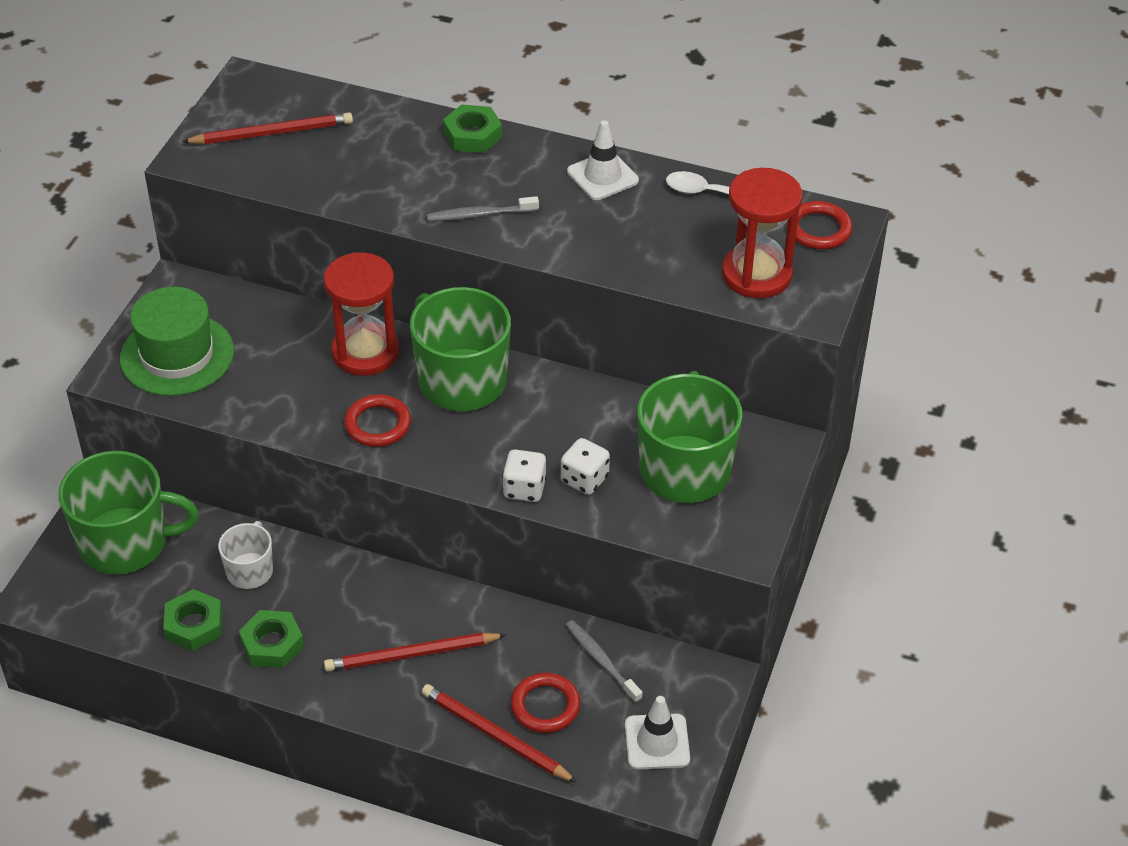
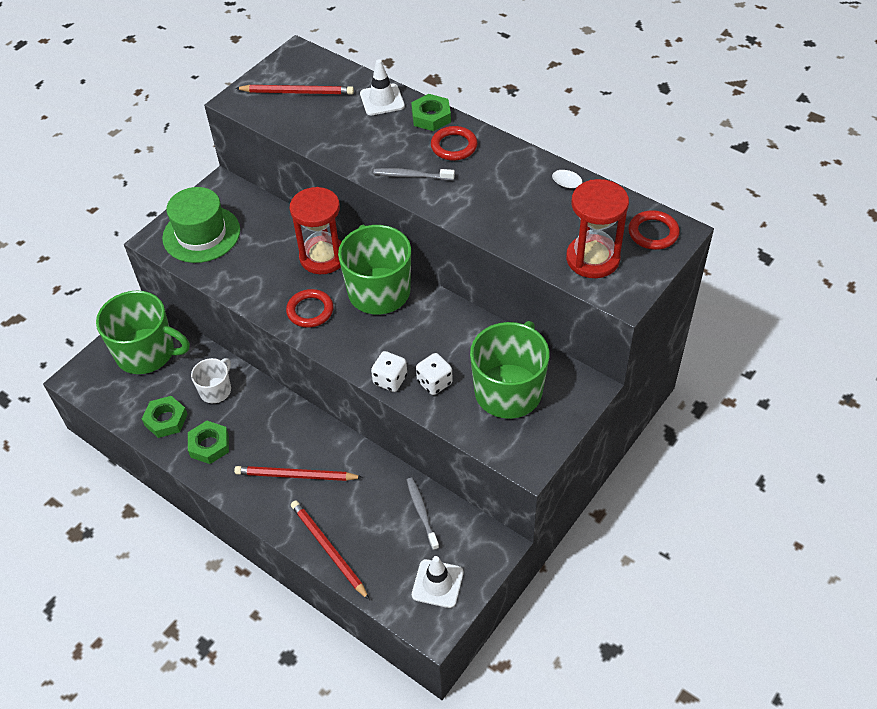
camera: 20 degrees right, 5 degrees up
red ring [511,673,580,733] -> red ring moved to [431,126,478,161]
white traffic cone [567,120,639,200] -> white traffic cone moved to [360,59,405,115]

